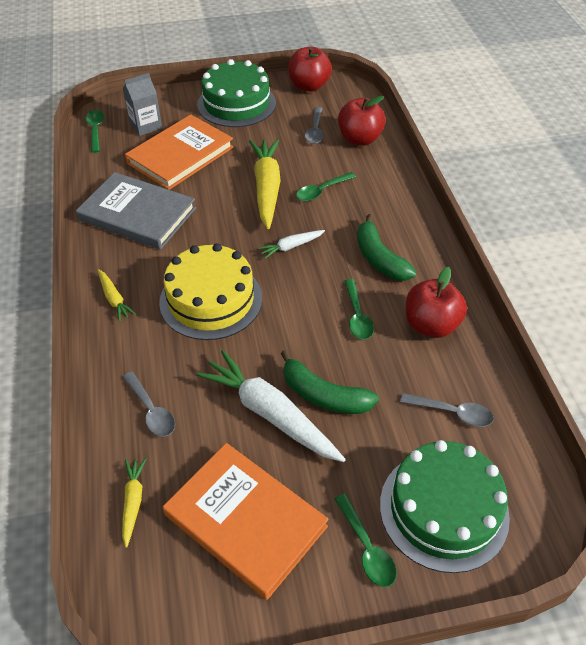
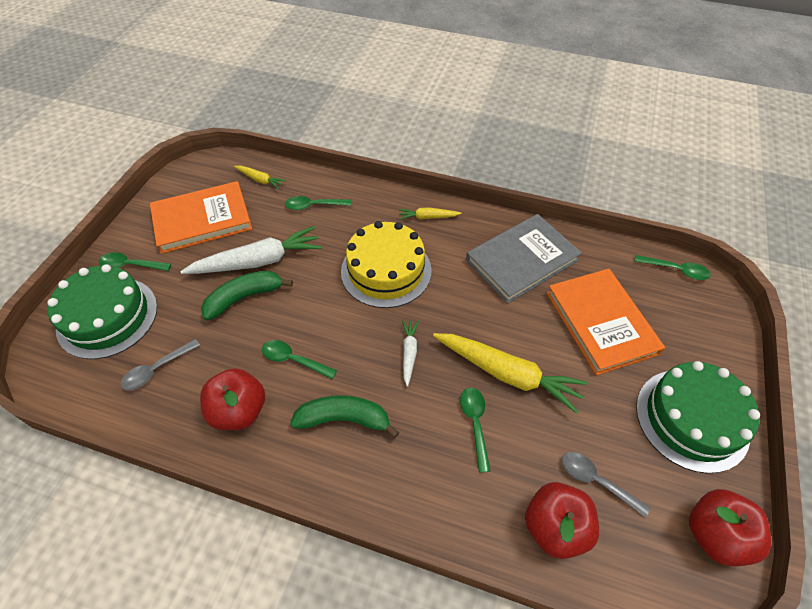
camera: 120 degrees right, 5 degrees up
grey carton [123,73,162,136] -> none
grey spoon [123,371,175,437] -> green spoon [285,196,351,210]

